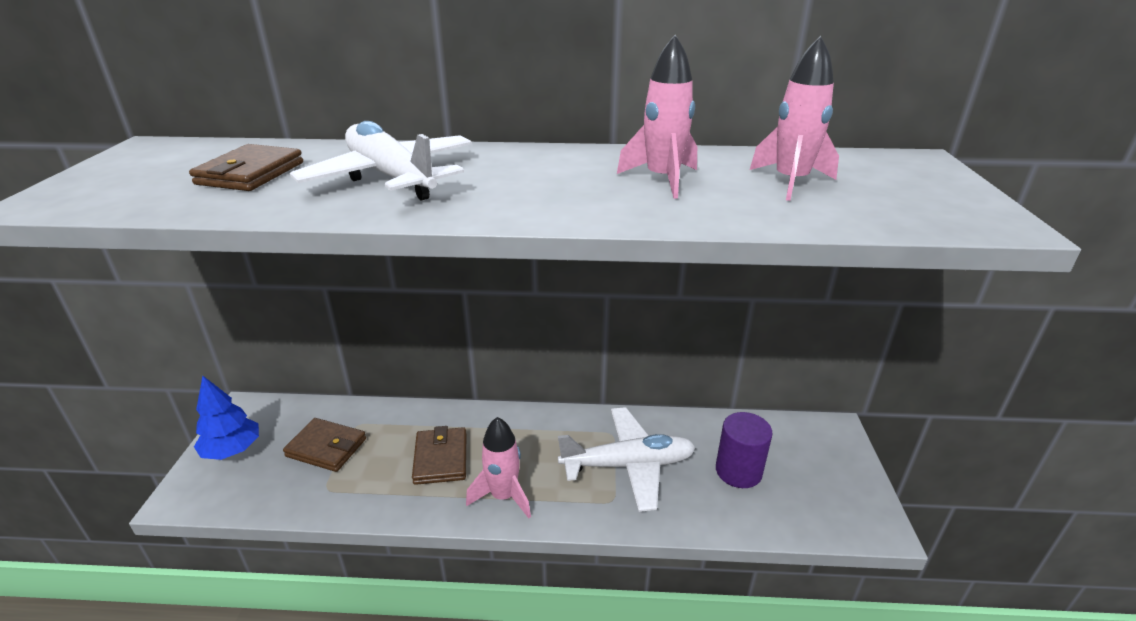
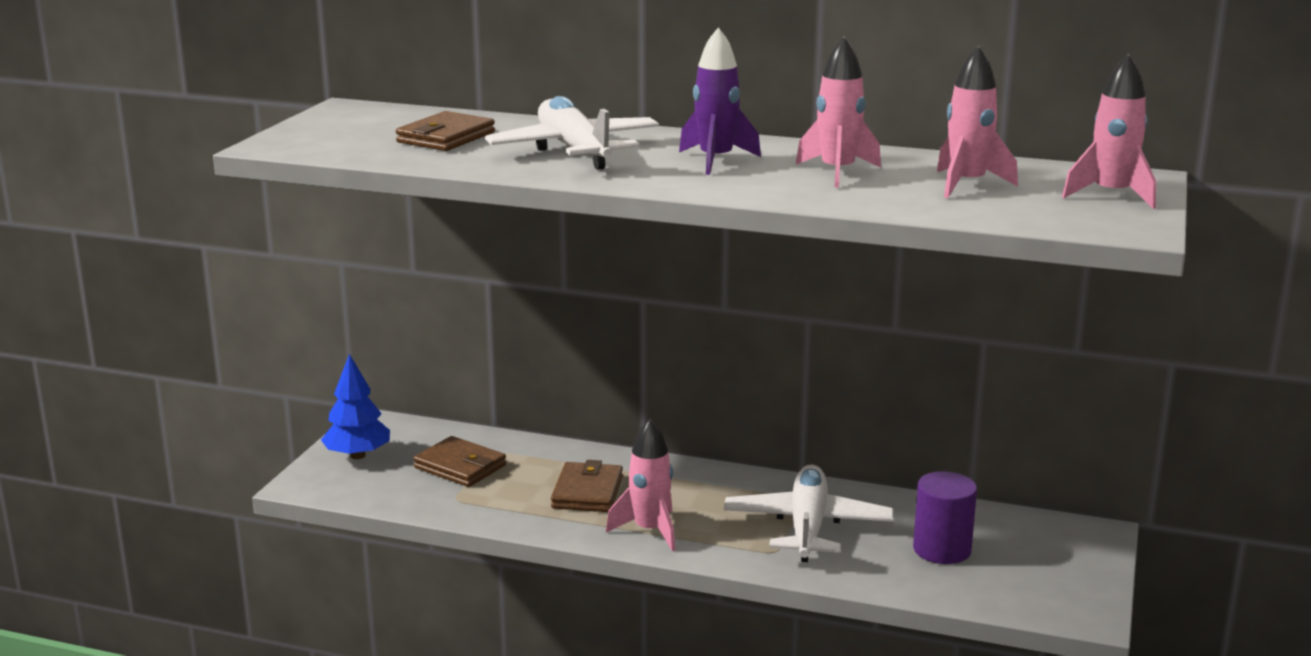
camera: 15 degrees right, 10 degrees down
white plane [558,407,695,512] -> white plane turned 90 degrees counterclockwise [724,465,894,562]
none -> purple rocket [679,28,761,175]
none -> pink rocket [1062,53,1156,209]

